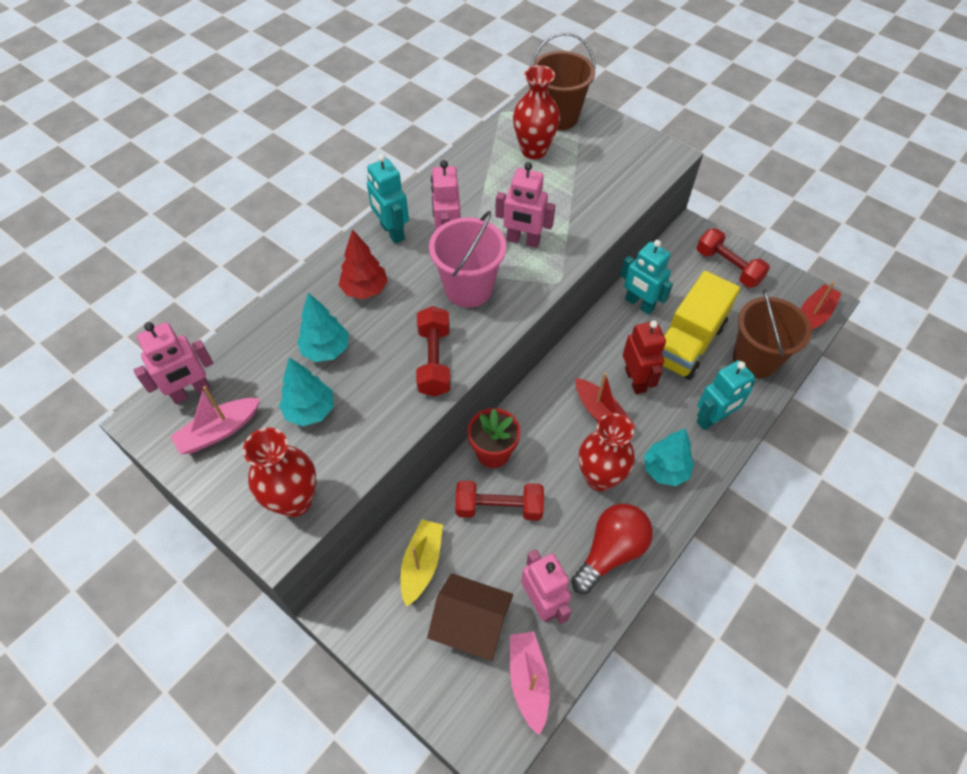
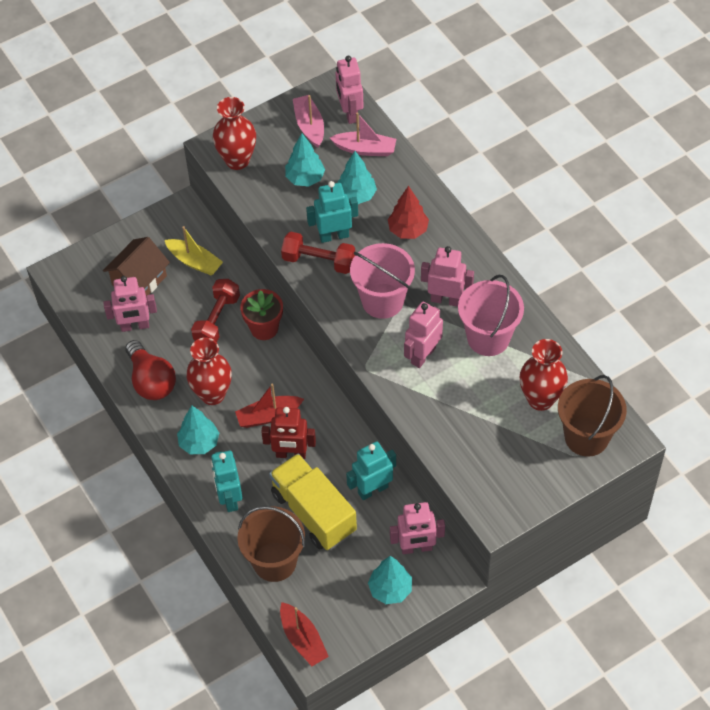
camera: 110 degrees right, 0 degrees up
turquoise robot [367,154,409,244] -> turquoise robot moved to [306,181,358,243]
pink boat [510,631,550,735] -> pink boat moved to [330,113,396,156]
red dumbbell [697,228,770,288] -> turquoise tree [368,556,412,604]
none -> pink robot [390,502,445,554]
none -> pink bucket [458,275,524,356]

